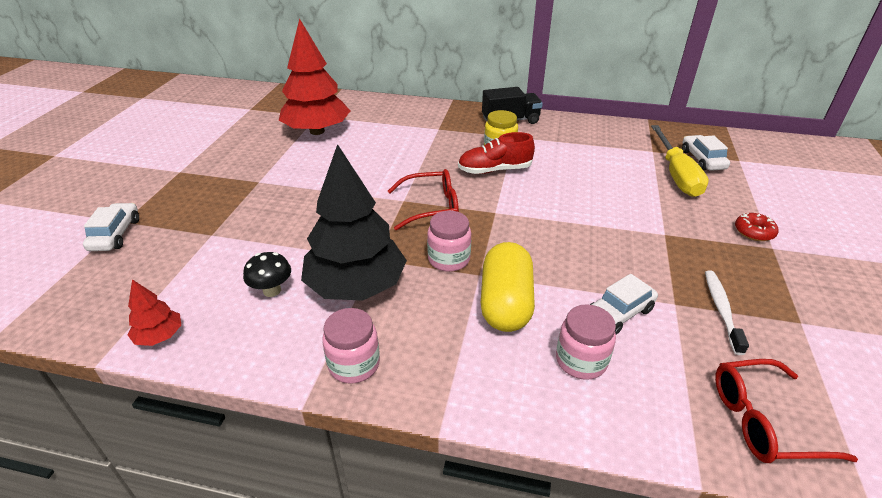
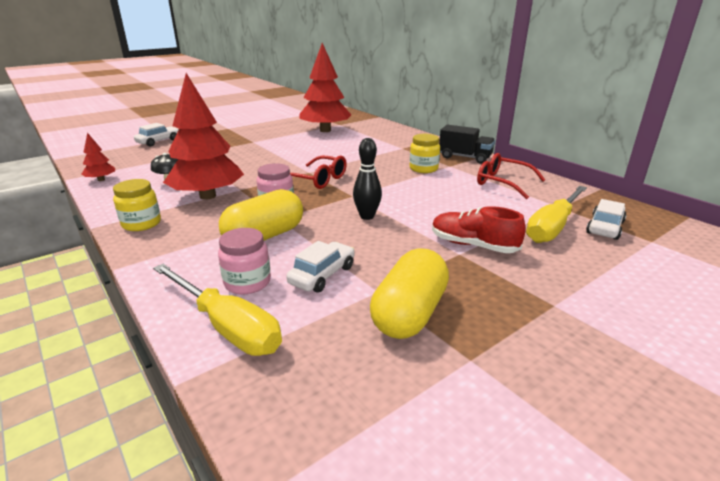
camera: 40 degrees right, 10 degrees down
black tree [301,144,407,301] -> red tree [163,73,244,200]
pink jar [322,308,380,384] -> yellow jar [113,179,161,231]
red shoe [458,132,535,174] -> red shoe moved to [432,206,526,253]
white car [590,274,658,335] -> white car turned 120 degrees clockwise [286,241,354,293]
white toothbrush [705,270,749,355] -> yellow capsule [370,248,449,339]
red glasses [715,359,858,463] -> red glasses moved to [477,153,545,199]
red donut [735,213,778,241] -> none
none -> yellow screwdriver [153,264,282,356]
none -> black bowling pin [353,138,382,220]

